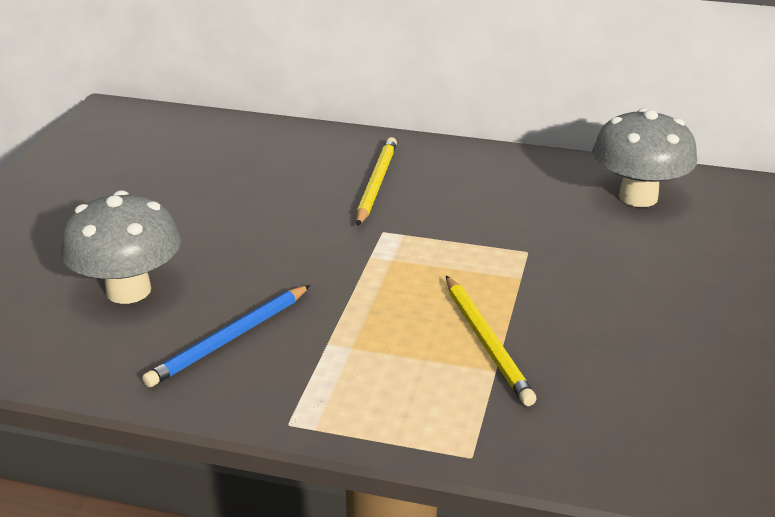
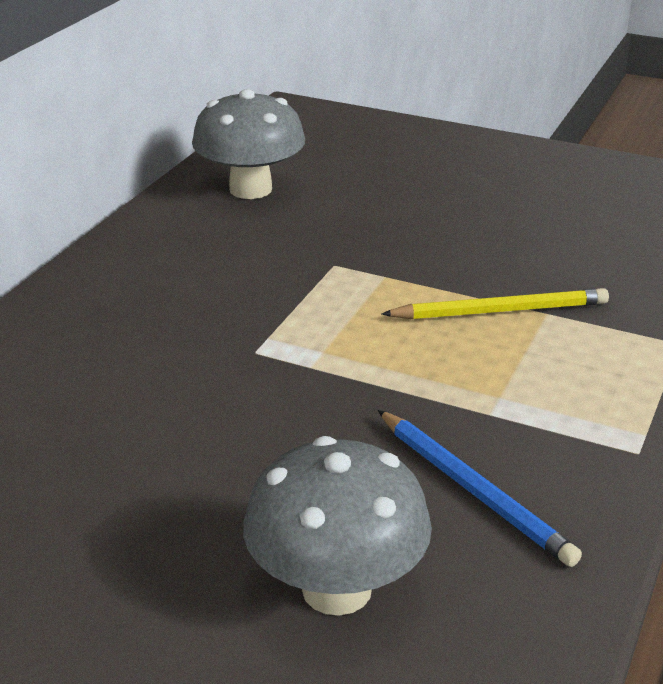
camera: 80 degrees left, 0 degrees up
yellow pencil [356,137,397,226] -> none

